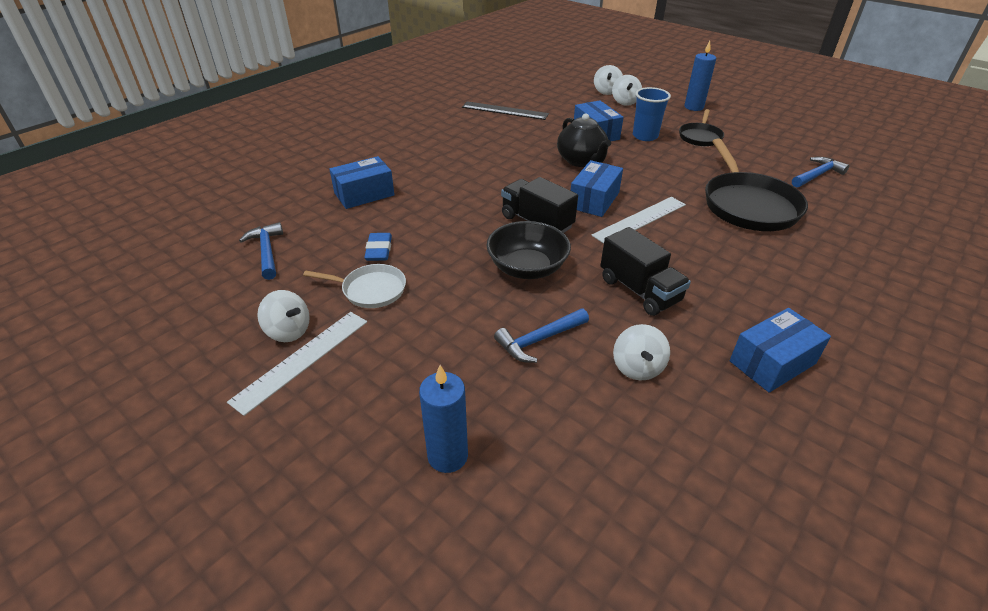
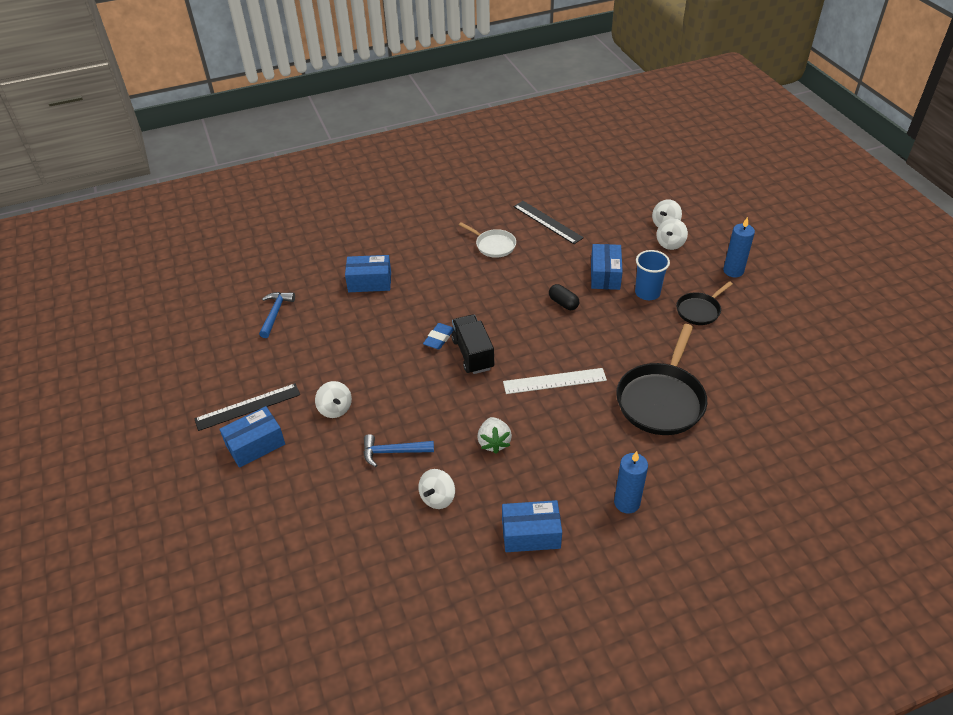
camera: 30 degrees right, 5 degrees up
white ruler [227,312,367,416] -> black ruler [194,383,300,431]
white spinning top [257,290,310,342] -> white spinning top moved to [315,381,352,418]
white pan [303,264,406,308] -> white pan moved to [459,222,516,258]
blue eraser [364,233,392,261] -> blue eraser moved to [423,323,453,350]
blue candle [419,365,468,473] -> blue candle moved to [614,451,648,514]
black bowl [486,221,571,279] -> none
black teapot [557,114,611,167] -> black capsule [549,284,579,310]
blue box [571,160,623,217] -> blue box moved to [220,406,285,468]
black truck [600,227,691,316] -> white strawberry [477,417,512,454]
blue hammer [792,157,849,188] -> none

